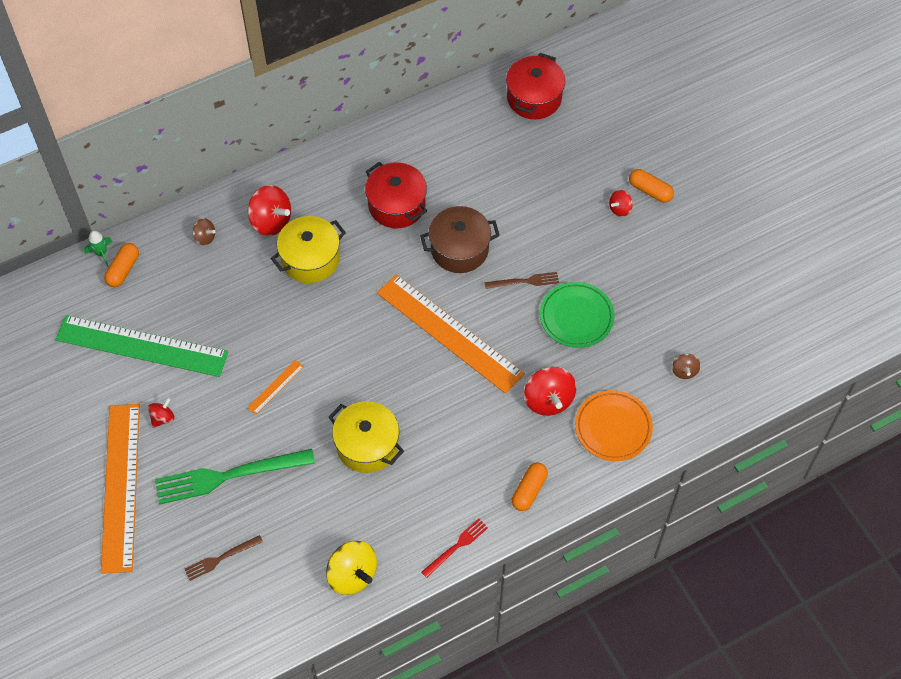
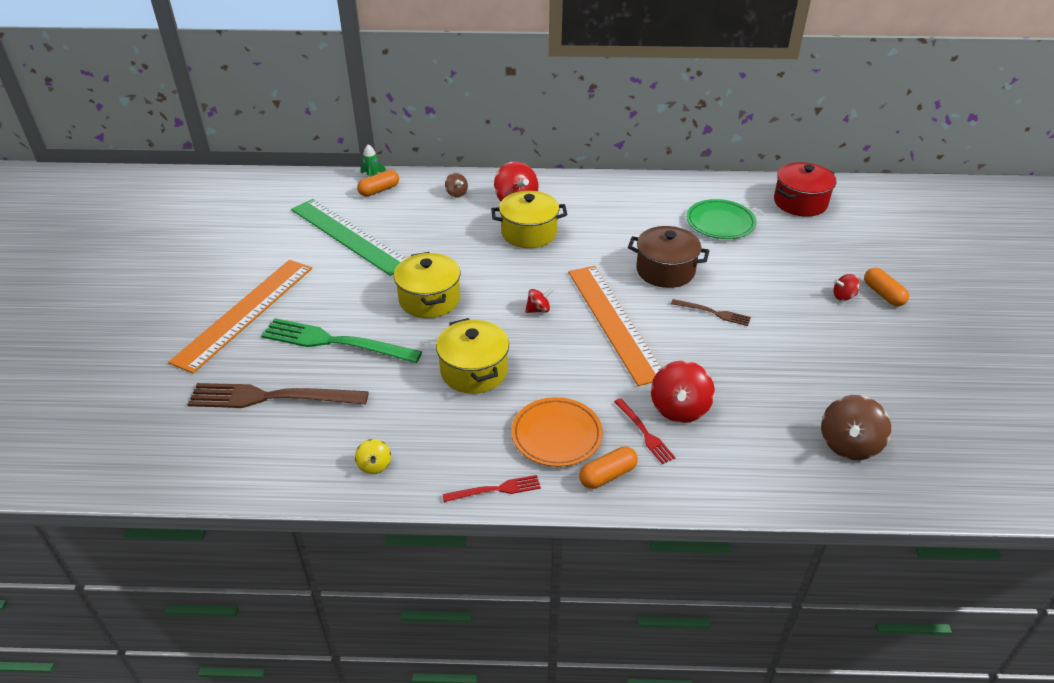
camera: 30 degrees right, 20 degrees down
red spinning top [148,398,175,428] -> red spinning top moved to [525,288,554,313]
brown fork [185,535,263,581] -> brown fork [187,383,369,408], size x2.01
orange ruler [247,360,304,415] -> yellow pot [394,252,461,318]
yellow spinning top [326,541,377,595] -> yellow spinning top [355,439,391,474], size x0.53
red pot [365,162,427,228] -> none
green plate [540,282,615,348] -> green plate moved to [686,199,756,239]
orange plate [575,390,653,461] -> orange plate moved to [511,397,603,467]
brown spinning top [672,353,701,379] -> brown spinning top [821,395,891,460], size x1.87
none -> red fork [614,398,676,464]

